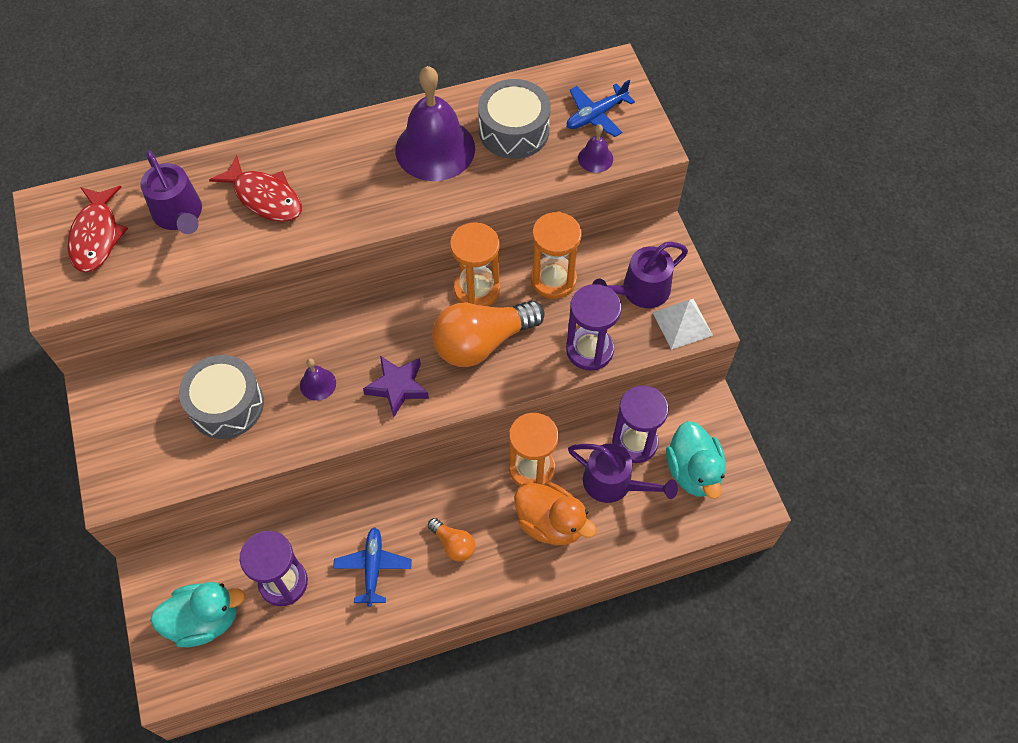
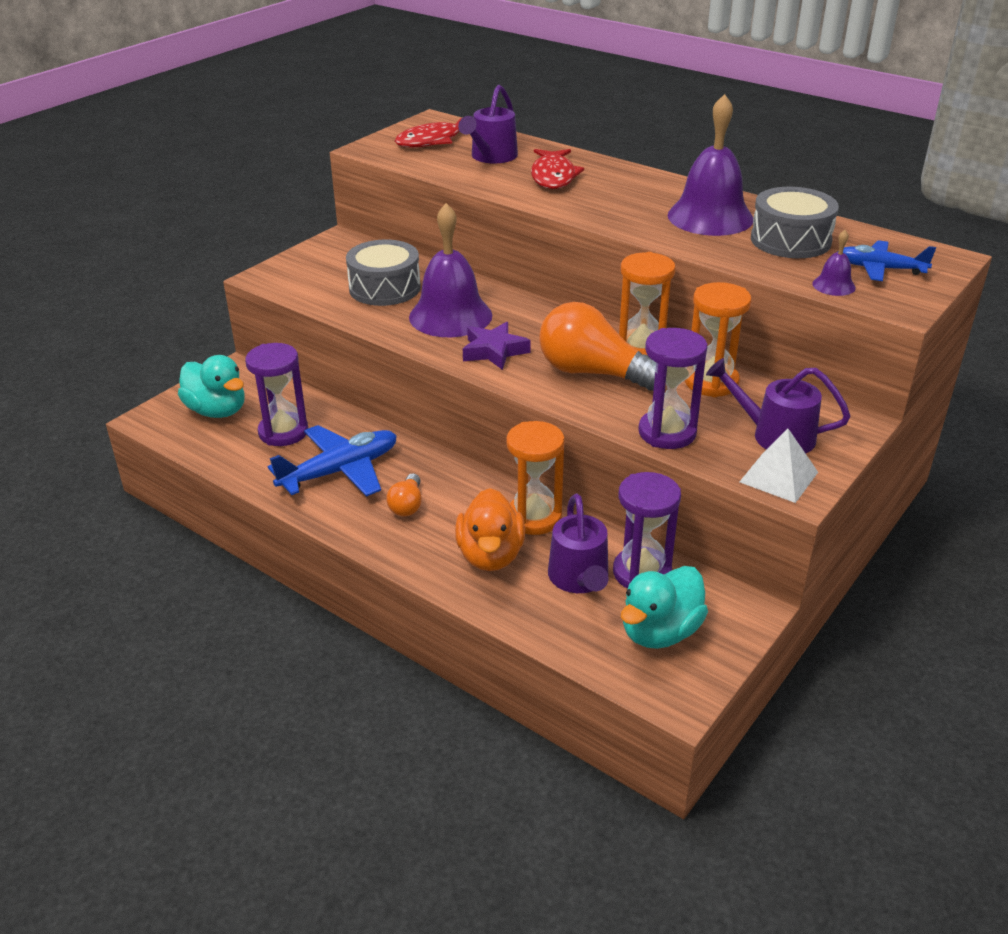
camera: 55 degrees right, 25 degrees down
purple bell [300,359,336,401] -> purple bell [409,203,492,337], size x2.27
blue plane [333,527,412,607] -> blue plane [268,425,397,497], size x1.57

